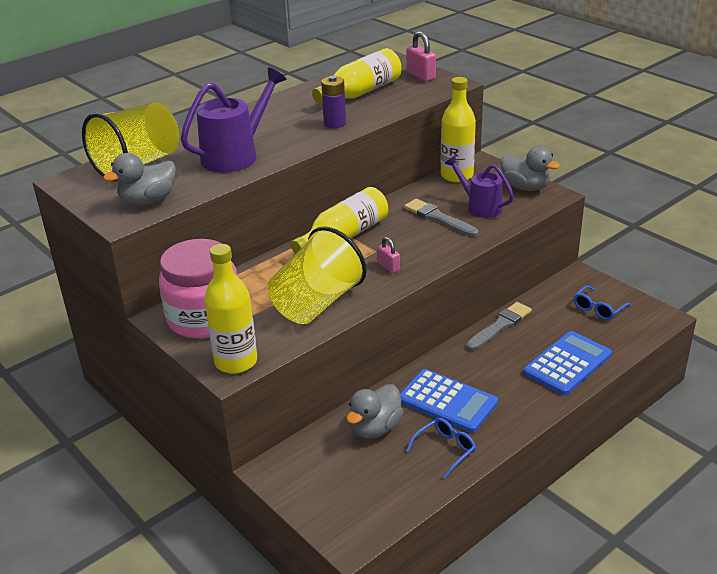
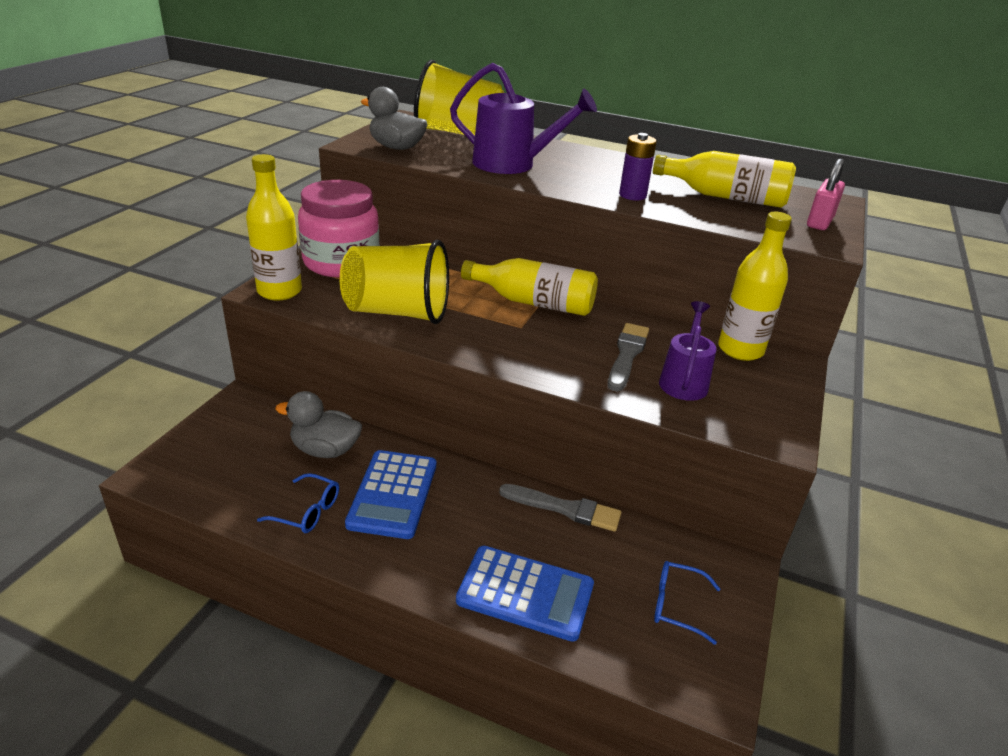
camera: 60 degrees right, 0 degrees up
pink padlock [377,237,400,273] -> none
grey duck [501,146,560,191] -> none

